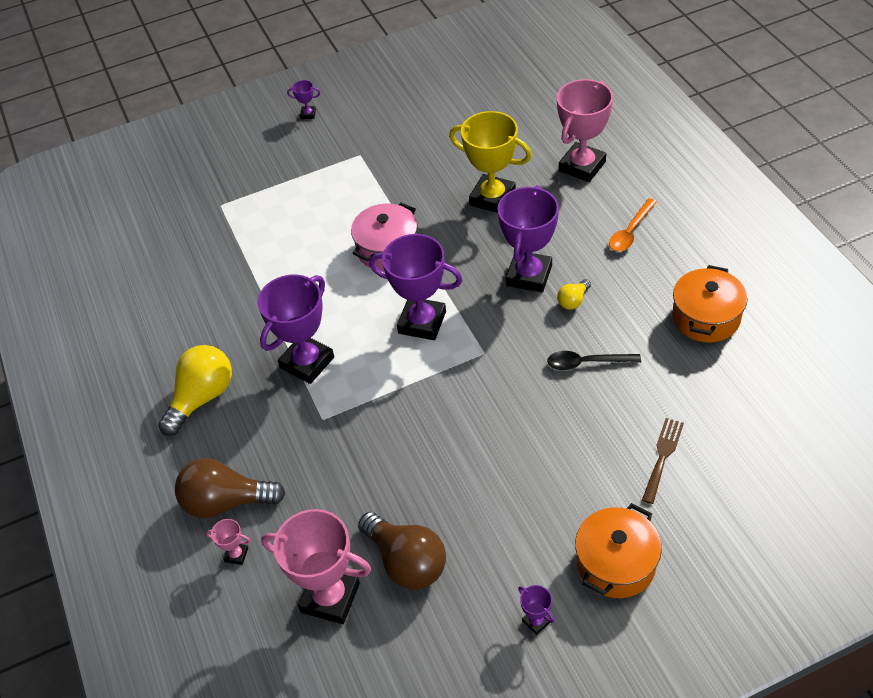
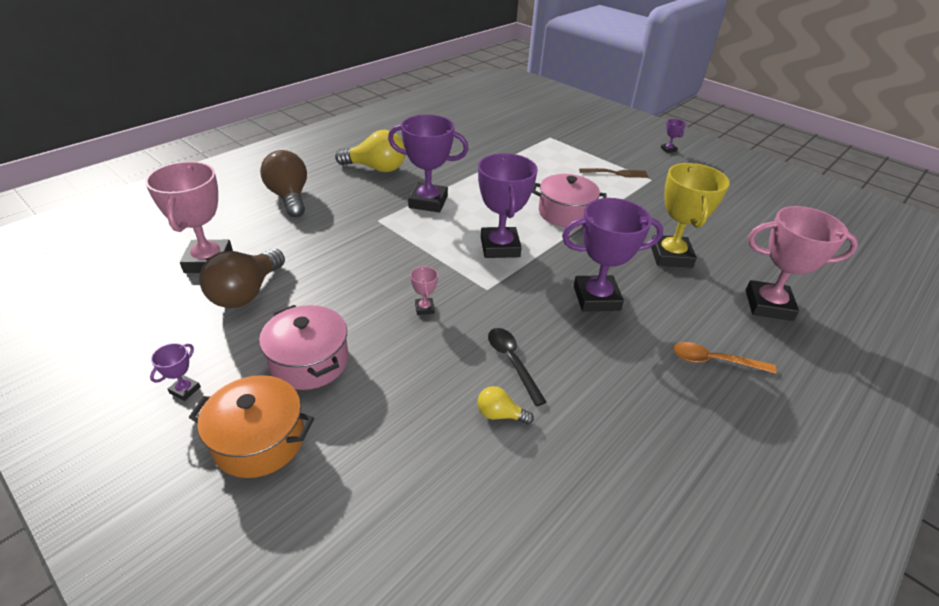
camera: 60 degrees right, 10 degrees down
pink trophy [206,519,250,565] -> pink trophy moved to [410,266,438,315]
yellow light bulb [557,279,591,310] -> yellow light bulb moved to [477,386,534,425]
brown fork [642,418,684,504] -> brown fork moved to [579,168,648,178]
orange pot [672,265,748,342] -> none
none -> pink pot [259,305,348,390]

